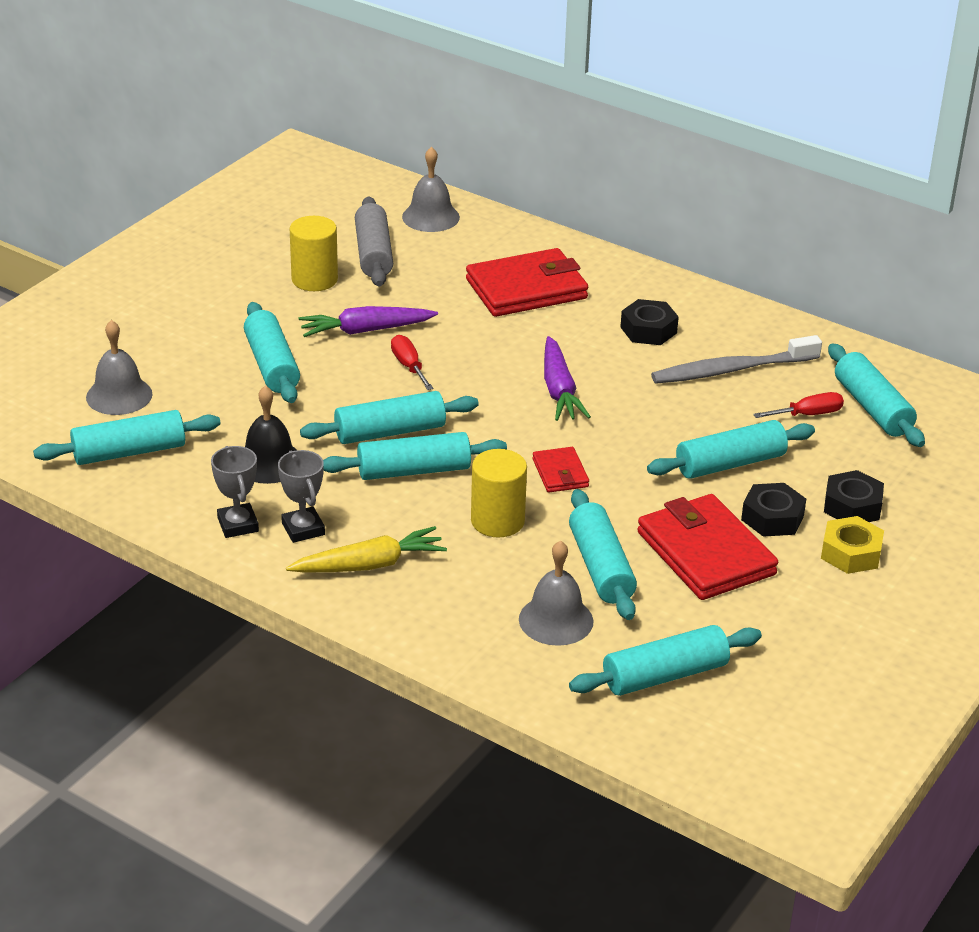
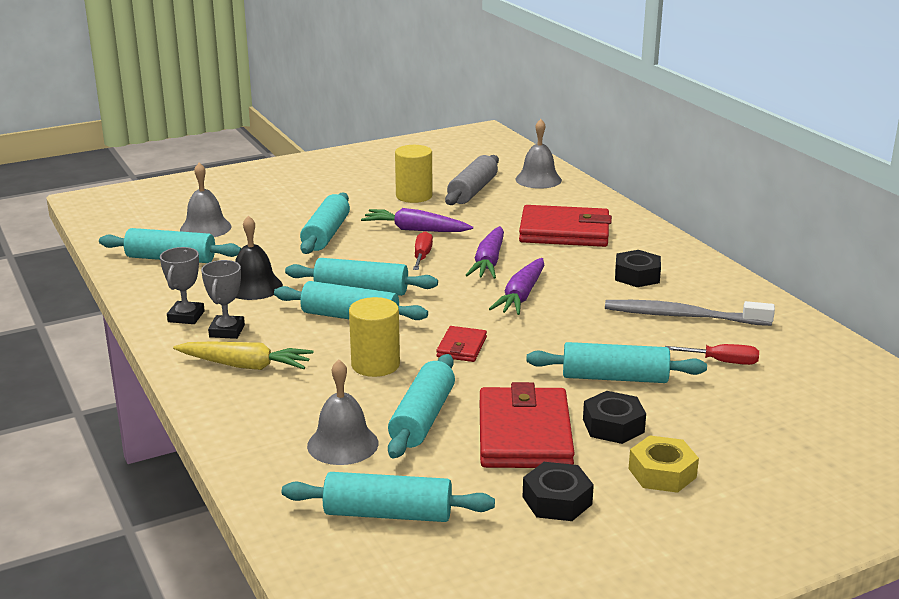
camera: 30 degrees right, 10 degrees down
black nut [824,470,884,522] -> black nut moved to [523,462,594,521]
turquoise rolling pin [828,343,925,447] -> none
none -> purple carrot [466,226,504,279]

